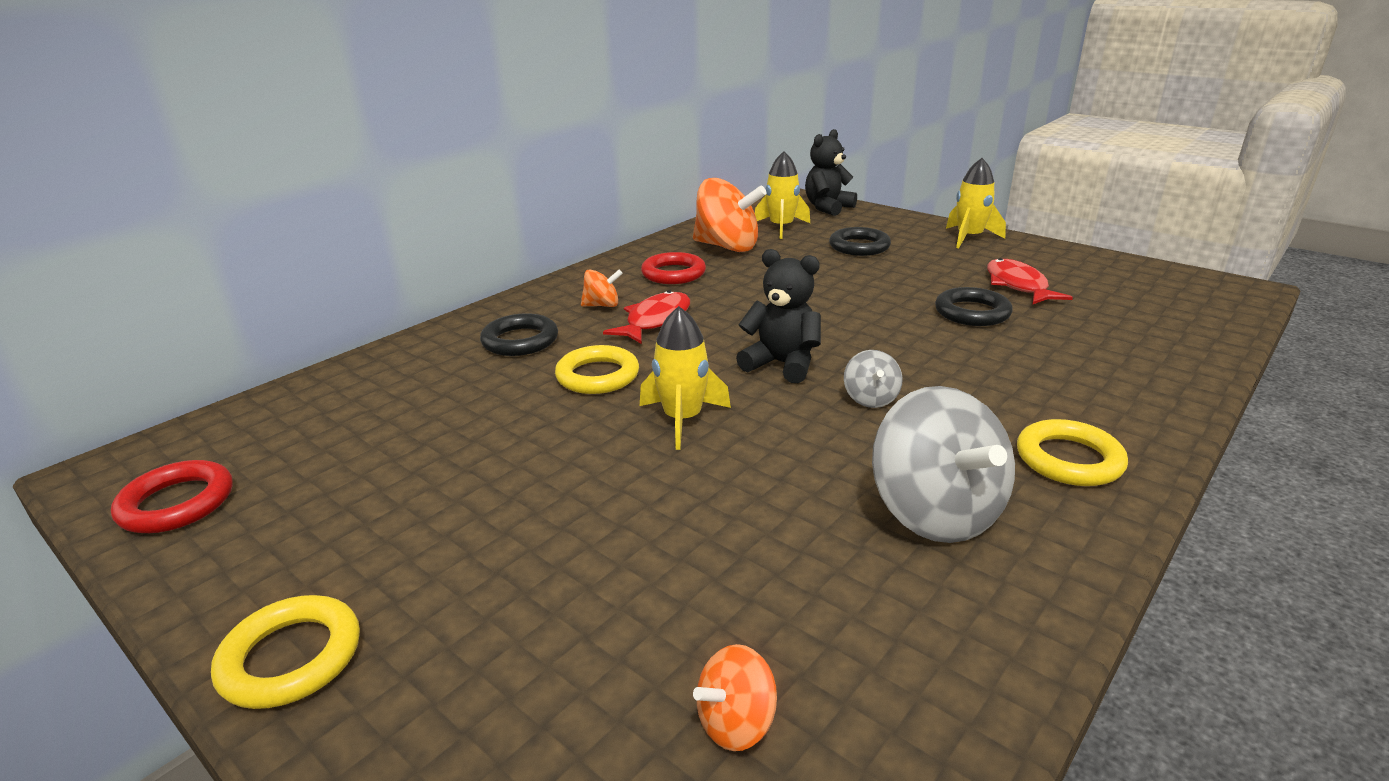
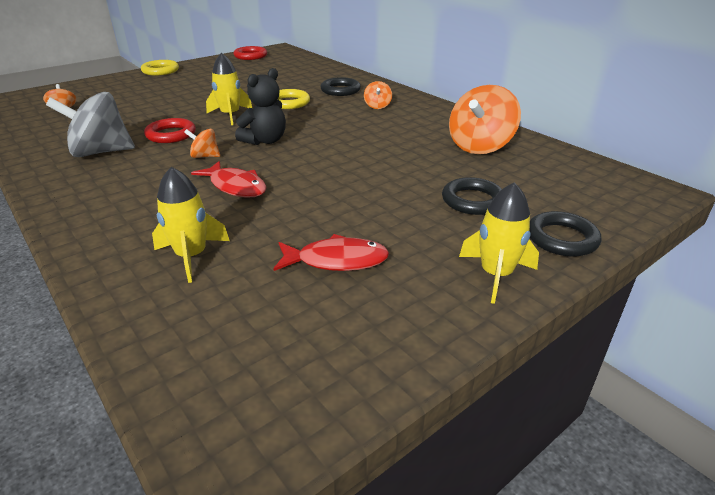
camera: 100 degrees right, 5 degrees up
red fish [603,290,690,344] -> red fish moved to [191,161,266,198]
red ring [641,252,706,284] -> red ring moved to [144,118,196,143]
yellow rocket [755,151,810,239] -> yellow rocket moved to [152,167,230,283]
black teddy bear [805,129,857,216] -> none
grey spinning top [844,350,903,408] -> orange spinning top [184,129,220,158]
black ring [935,287,1013,326] -> black ring moved to [529,211,601,257]
yellow ring [1017,419,1128,486] -> none

